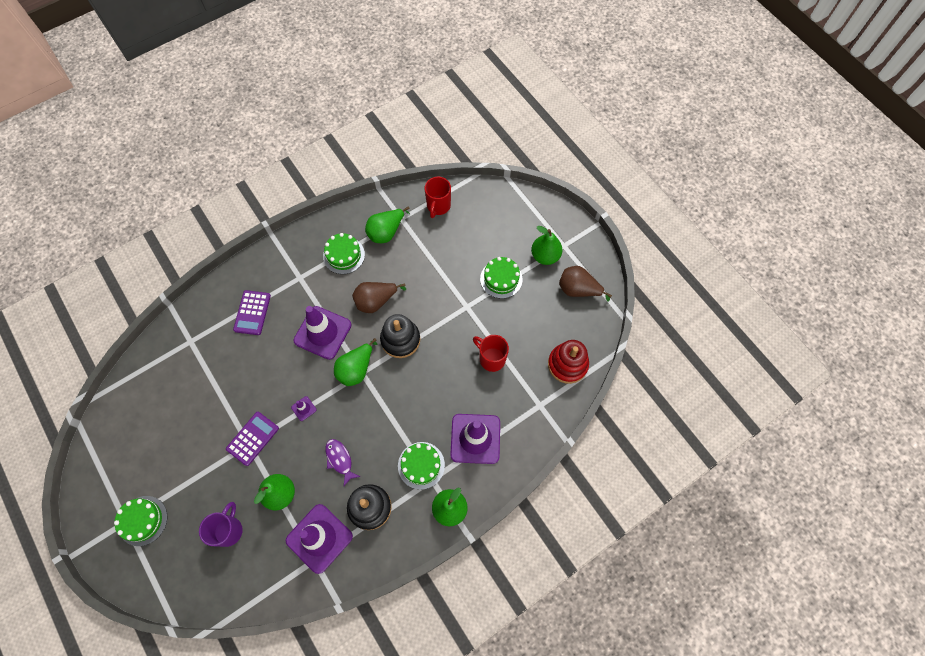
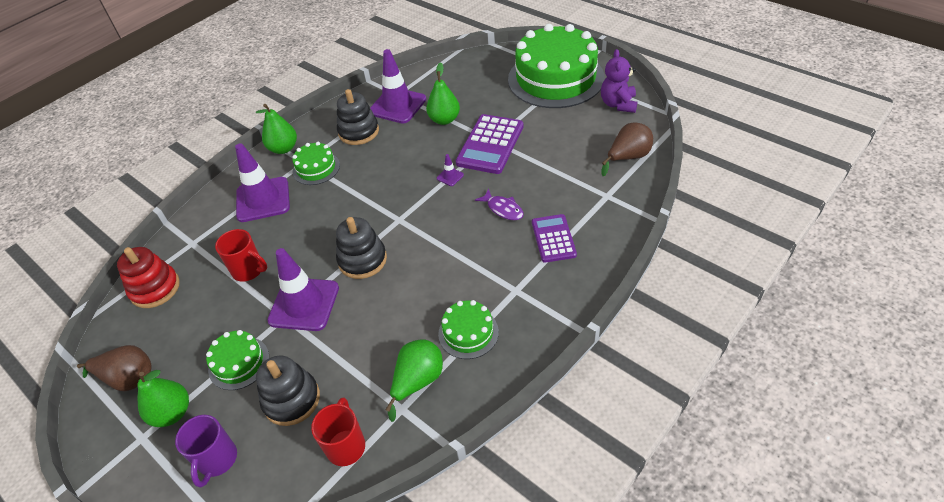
camera: 170 degrees right, 20 degrees down
green cake [114,496,167,546] -> green cake [508,24,605,108], size x2.21
purple mug [199,502,243,547] -> purple mug moved to [175,415,237,488]
purple calculator [226,412,279,466] -> purple calculator [456,114,523,174], size x1.57
purple traffic cone [294,306,352,360] -> purple traffic cone moved to [267,248,339,331]
purple fish [325,439,360,486] -> purple fish moved to [475,189,524,220]
green pear [334,338,377,386] -> none
brown pear [352,282,406,313] -> brown pear moved to [601,122,653,176]
none -> black stacking toy [256,356,320,426]
none -> purple teddy bear [601,49,637,113]

